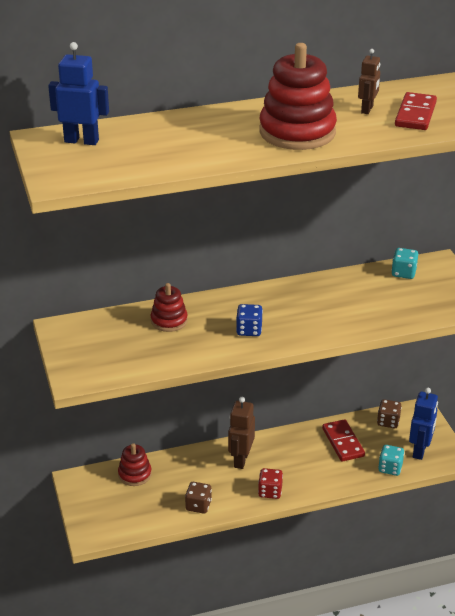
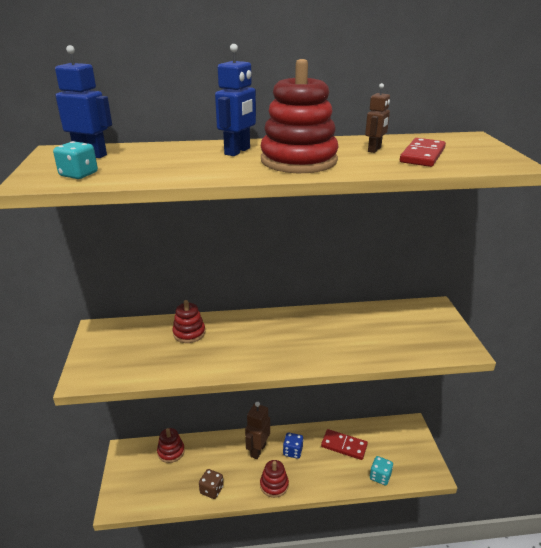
camera: 10 degrees right, 5 degrees down
blue dice [236,304,263,336] -> blue dice moved to [283,433,303,459]
red dice [258,468,283,499] -> red stacking toy [260,460,289,498]
red domino [322,419,365,462] -> red domino turned 60 degrees counterclockwise [321,429,368,460]
brown dice [377,399,402,428] -> none
turquoise dice [391,248,418,279] -> turquoise dice moved to [53,141,98,179]
blue robot [409,388,438,460] -> blue robot moved to [215,44,256,156]

